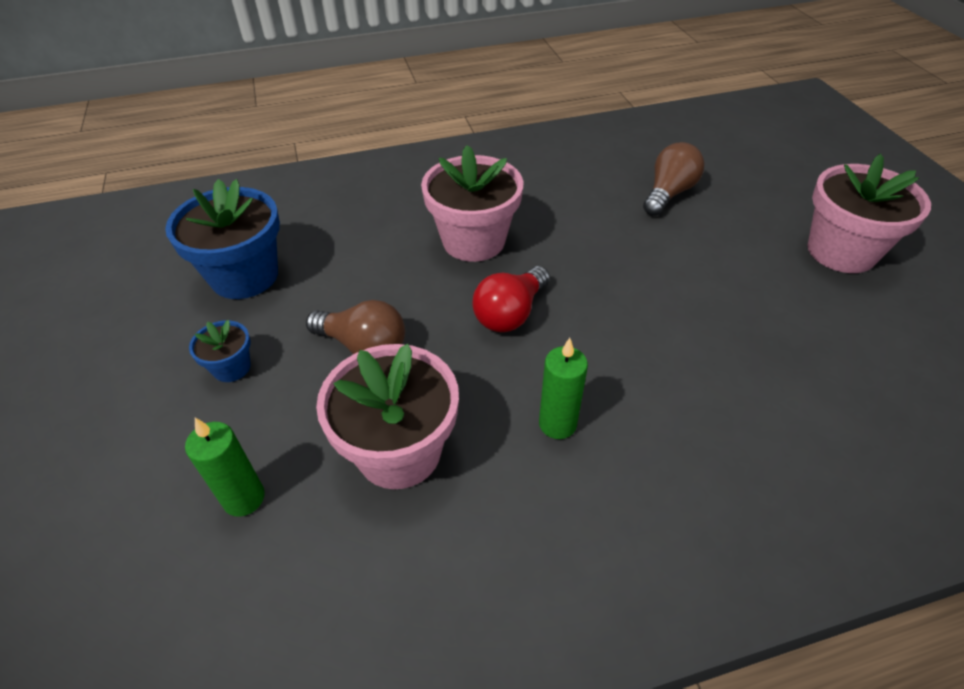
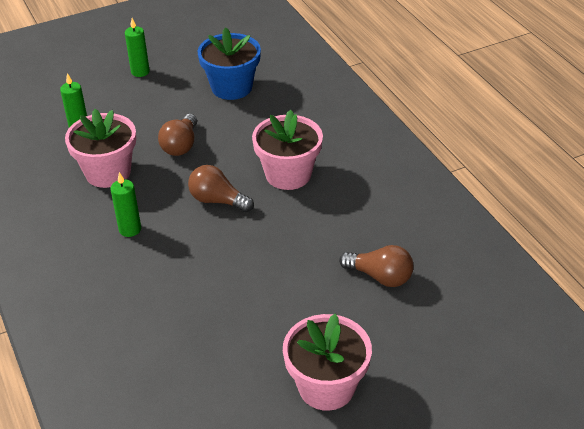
camera: 80 degrees right, 5 degrees down
blue flower pot [189,320,251,382] -> none
red light bulb [472,266,550,332] -> brown light bulb [188,165,254,212]
none -> green candle [125,18,150,77]

